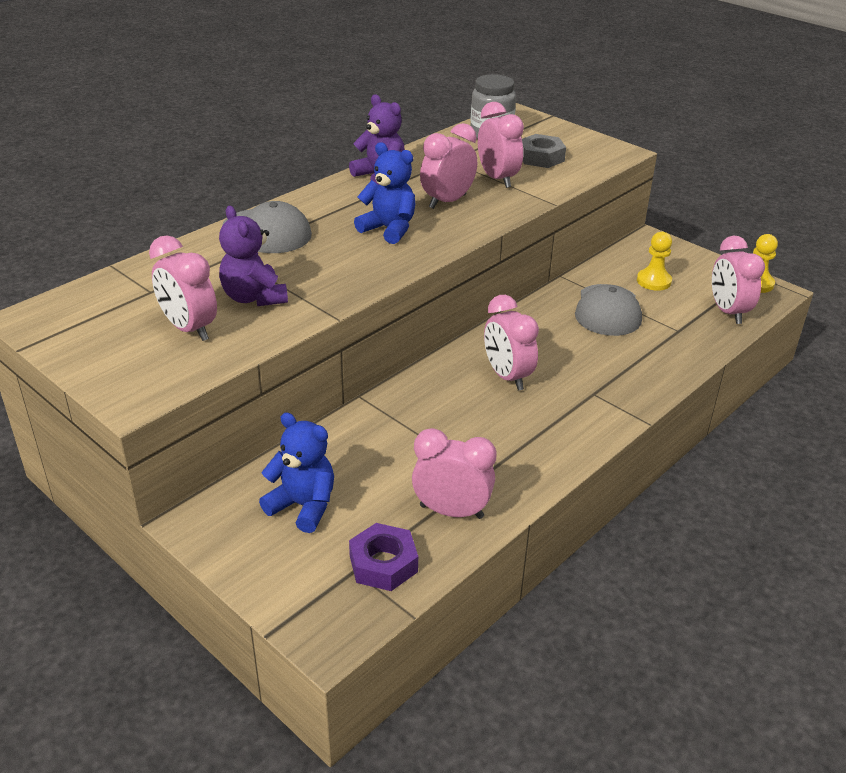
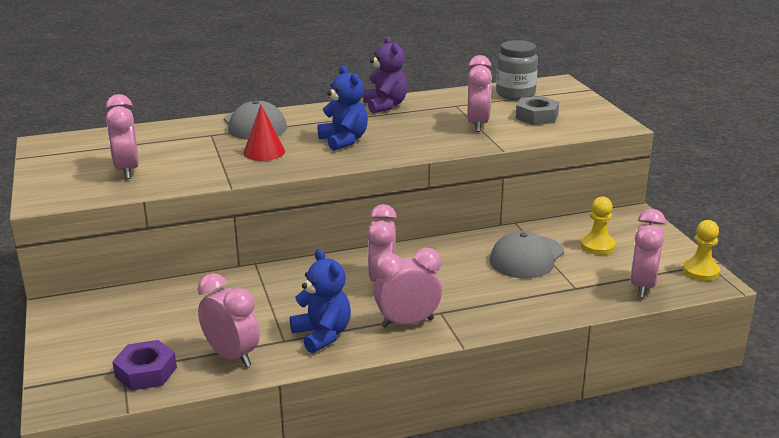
camera: 30 degrees right, 10 degrees down
purple teddy bear [219,205,288,306] -> none
blue teddy bear [259,412,334,533] -> blue teddy bear moved to [290,249,351,353]
pink clock [420,123,477,209] -> pink clock moved to [374,248,442,328]
none -> red cone [244,105,285,161]

